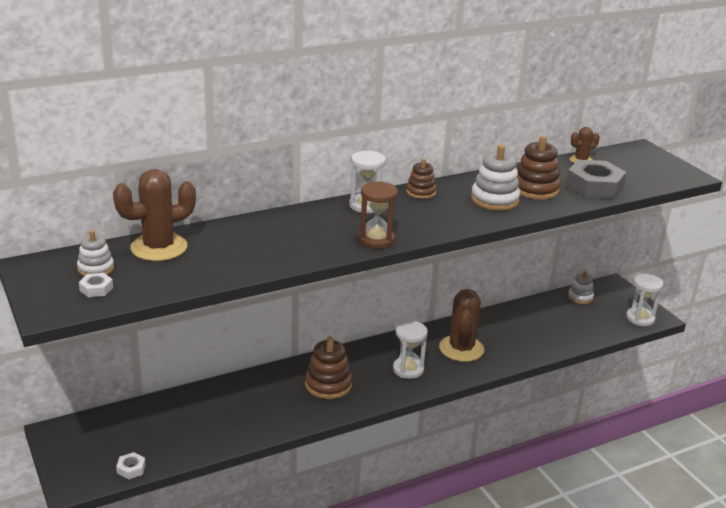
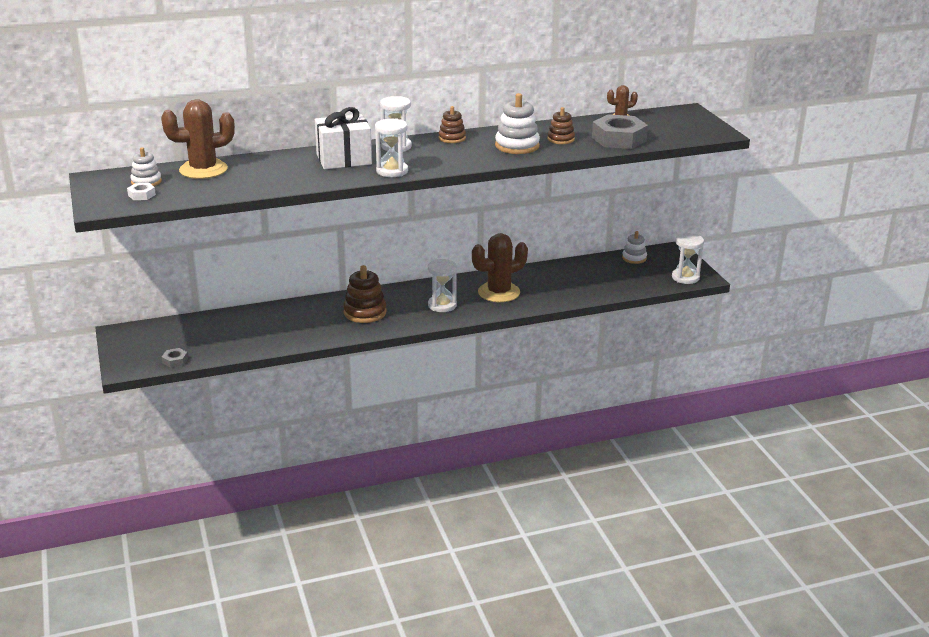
camera: 10 degrees right, 0 degrees up
white nut [116,452,146,480] -> grey nut [162,348,188,368]
brown hourglass [359,181,398,249] -> white hourglass [375,118,408,177]
brown cactus [439,289,484,362] -> brown cactus turned 45 degrees clockwise [472,233,528,302]
brown stacking toy [517,135,561,200] -> brown stacking toy [547,107,575,144], size x0.62
none -> white gift [315,107,372,169]

